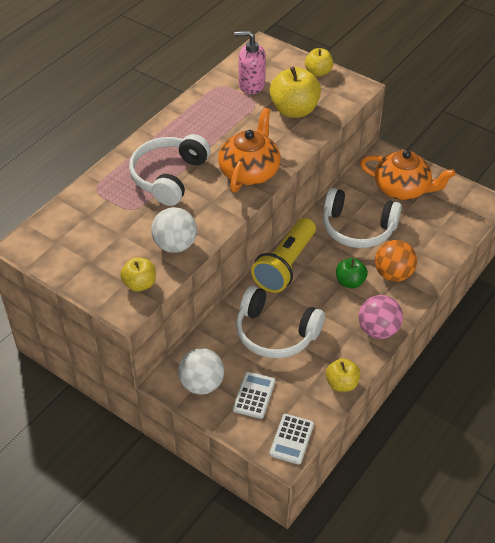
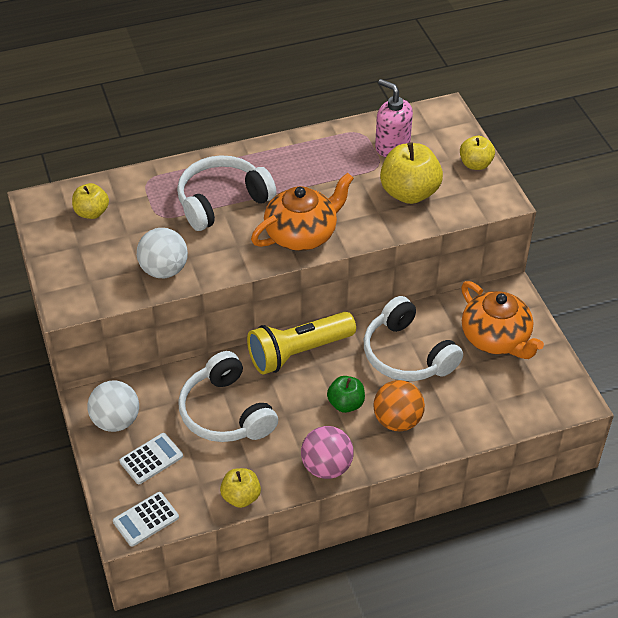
camera: 35 degrees right, 0 degrees up
yellow apple [120,257,156,292] -> yellow apple moved to [72,183,109,219]

